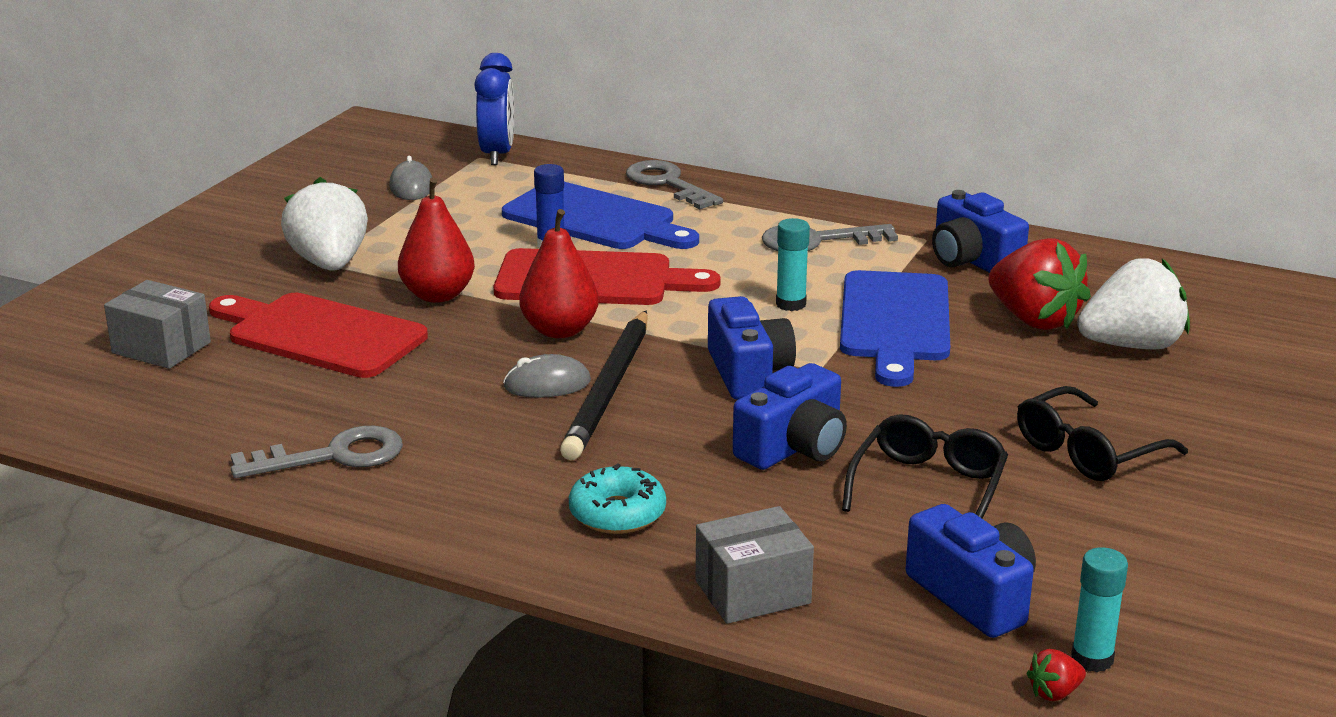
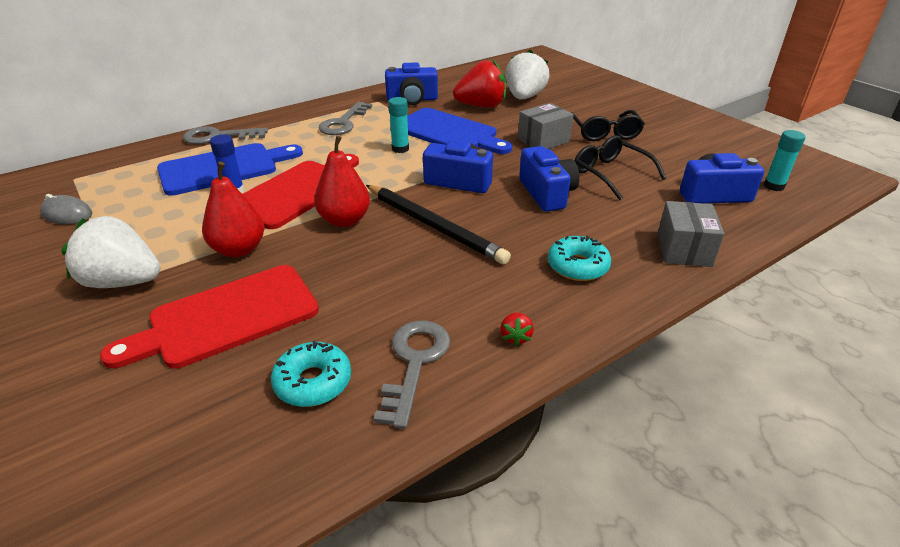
camera: 60 degrees left, 10 degrees up
grey box [104,280,211,369] -> grey box moved to [518,103,574,149]
blue clock [474,53,514,165] -> none
grey mouse [503,354,591,398] -> none
red strawberry [1027,649,1086,701] -> red strawberry moved to [500,312,534,346]
none -> turquoise donut [271,341,351,407]

